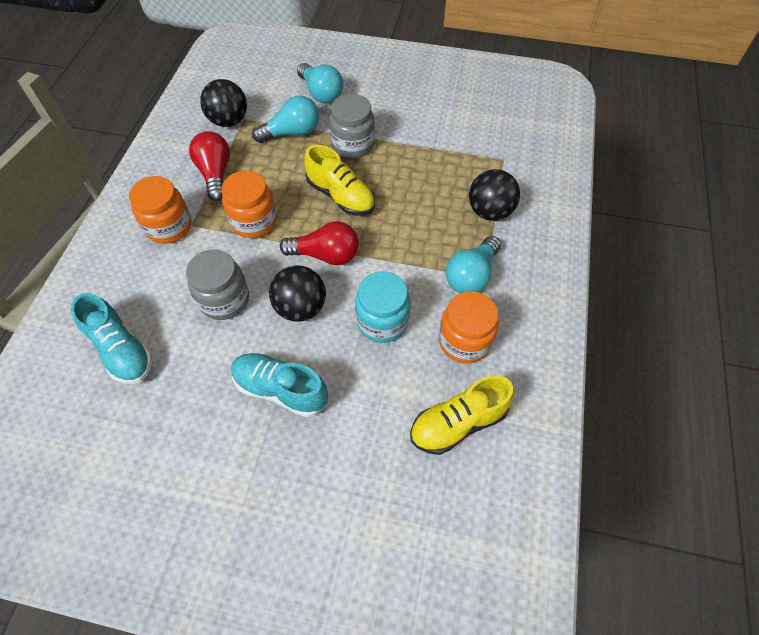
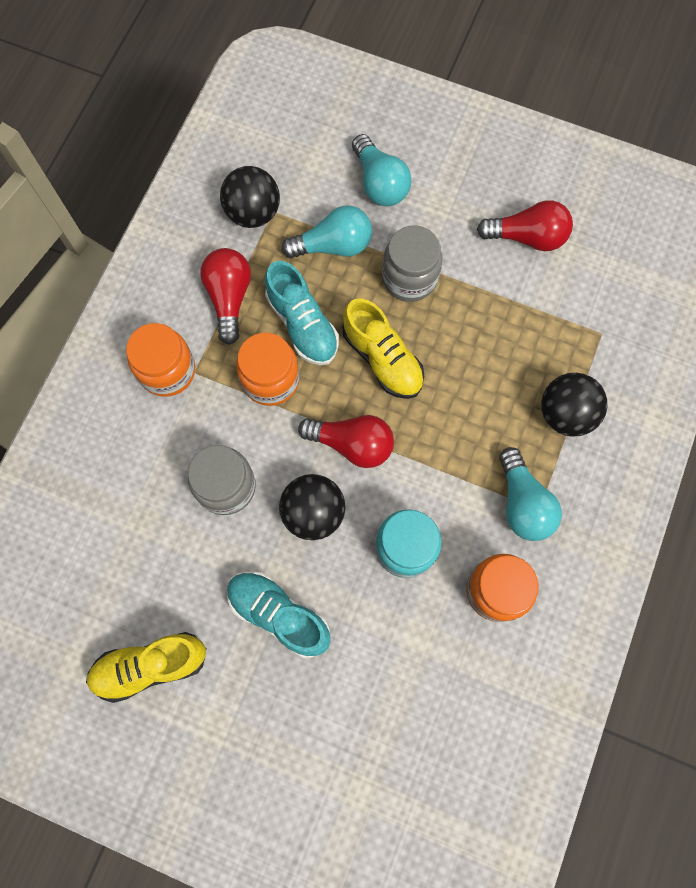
camera: 10 degrees right, 15 degrees up
turquoise shoe [71,293,152,384] -> turquoise shoe moved to [265,261,339,365]
yellow shoe [410,375,514,455] -> yellow shoe moved to [86,632,206,703]
turquoise light bulb [446,236,501,293] -> turquoise light bulb turned 60 degrees counterclockwise [499,447,562,541]
none -> red light bulb [477,200,573,251]

